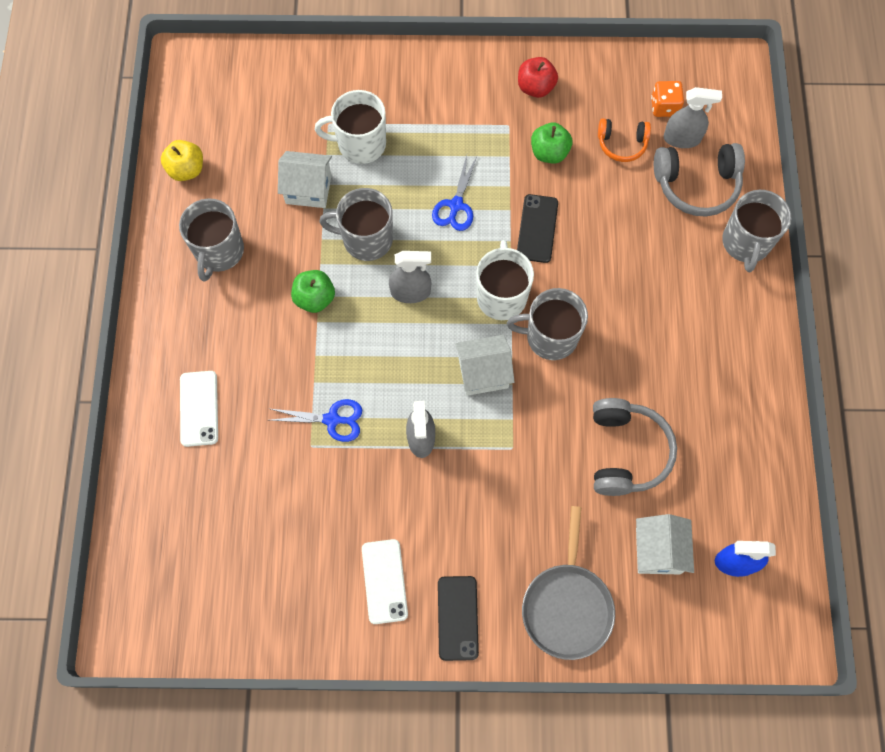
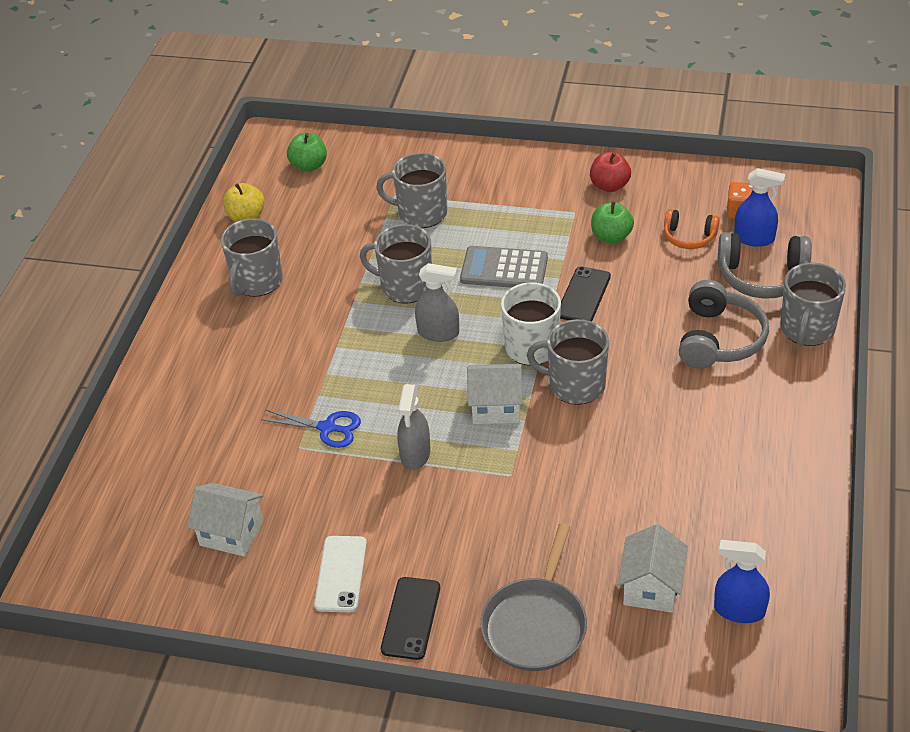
camera: 15 degrees right, 25 degrees down
white phone [180,371,218,447] -> none
white house [278,151,332,208] -> white house moved to [187,483,263,556]
green apple [291,270,335,313] -> green apple moved to [287,133,327,172]
white mug [315,90,386,164] -> grey mug [376,153,447,228]
blue scissors [432,155,477,231] -> grey calculator [460,246,548,288]
grey headphones [593,398,677,496] -> grey headphones moved to [679,280,769,369]
grey spray bottle [663,87,722,148] -> blue spray bottle [734,168,785,247]

